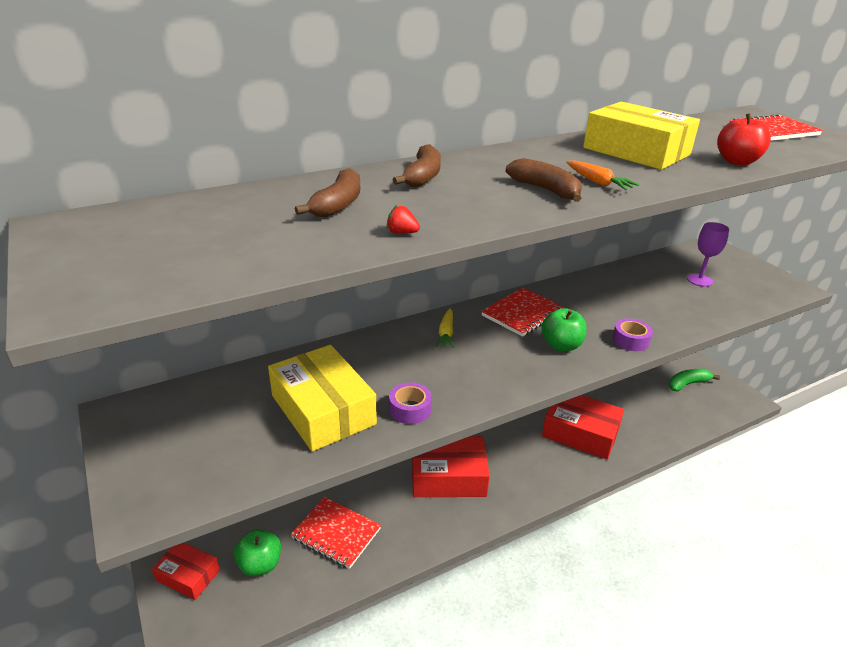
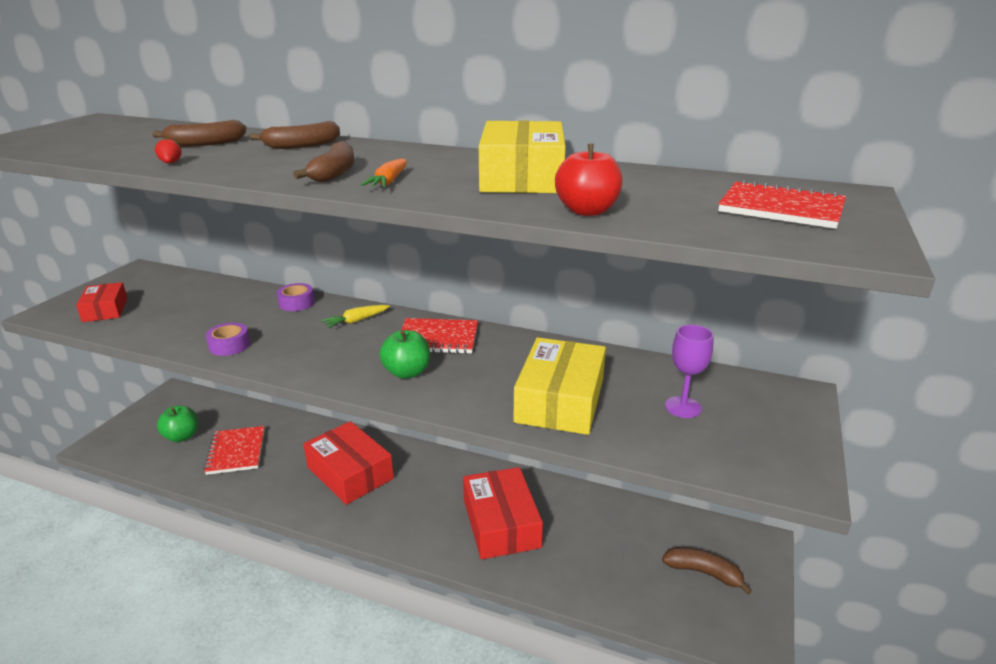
camera: 50 degrees right, 5 degrees down
red box [152,543,220,600] -> red box moved to [76,282,128,322]
yellow box [268,345,377,452] -> yellow box moved to [513,337,606,435]
purple tape [612,318,653,351] -> purple tape moved to [277,283,315,311]
green banana [669,369,720,392] -> brown banana [662,547,752,595]

